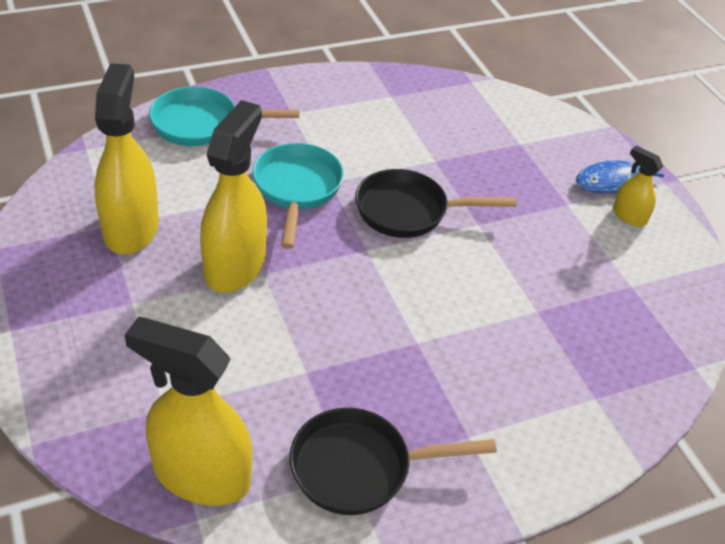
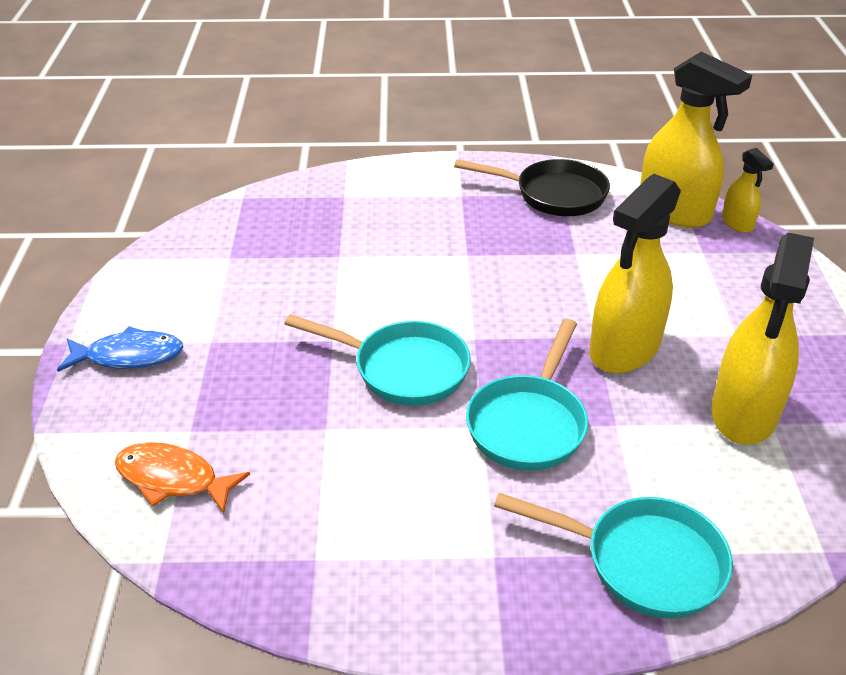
camera: 155 degrees left, 5 degrees down
black pan [355,169,517,238] -> turquoise pan [284,314,471,406]
yellow spray bottle [613,146,663,227] -> yellow spray bottle moved to [722,148,774,233]
none -> orange fish [115,442,250,514]

